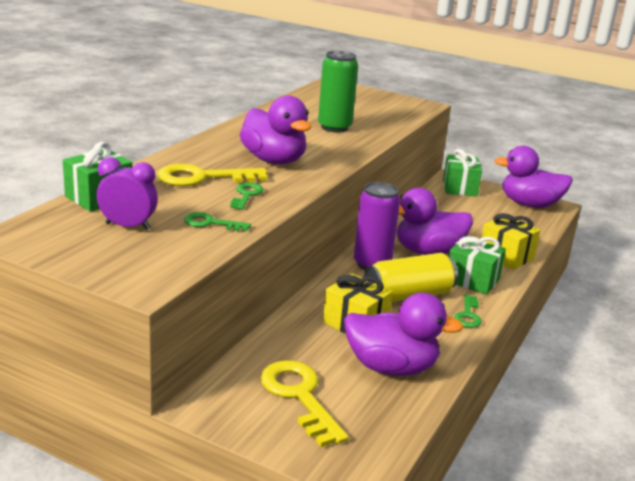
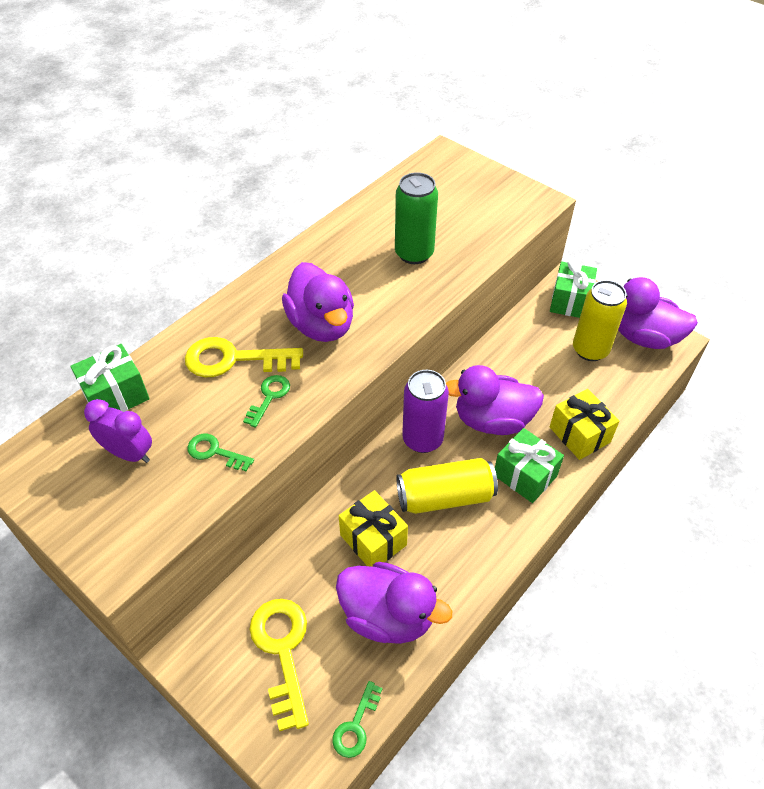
camera: 15 degrees right, 25 degrees up
green key [454,294,482,328] -> green key moved to [332,681,382,758]
none -> yellow can [573,280,627,361]

